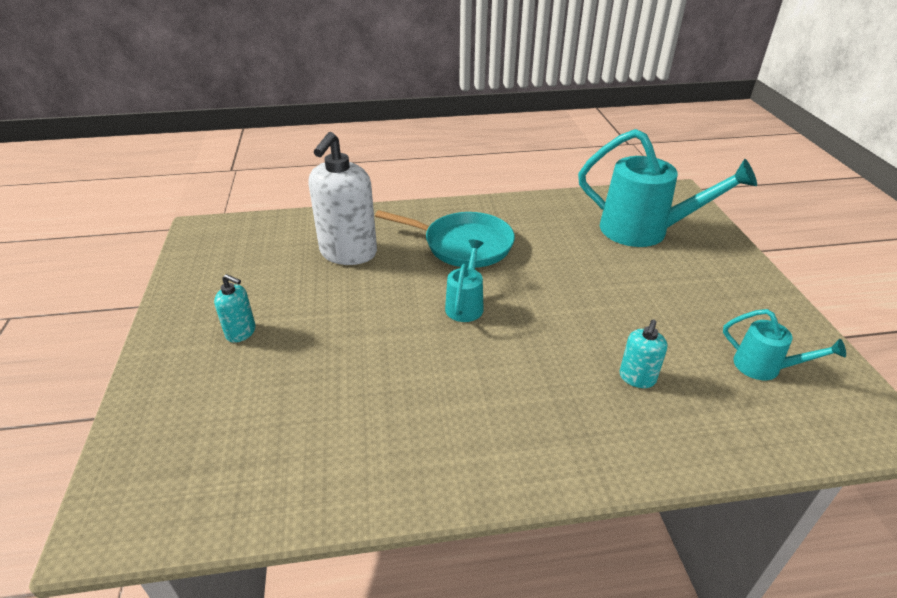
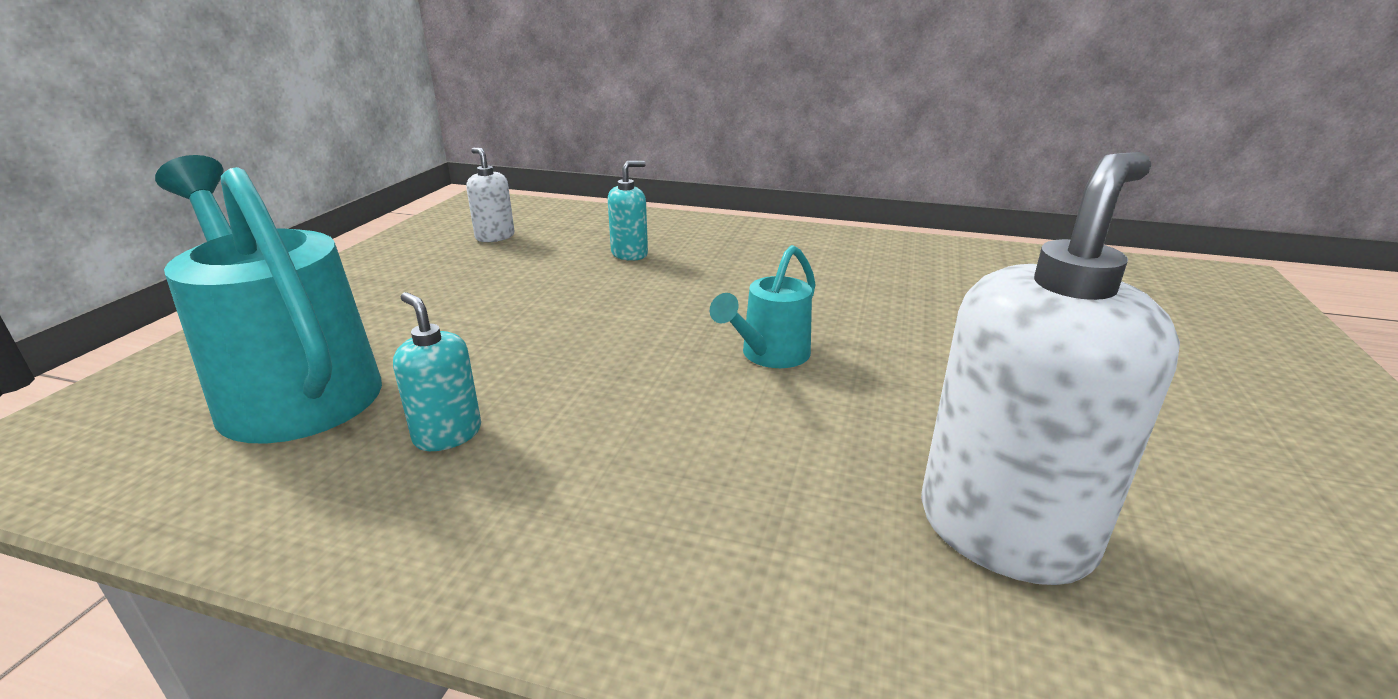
camera: 155 degrees left, 10 degrees down
turquoise soap dispenser [214,274,256,343] -> turquoise soap dispenser moved to [393,292,481,451]
turquoise pan [375,210,515,268] -> none
turquoise watering can [723,309,846,380] -> white soap dispenser [466,148,515,242]

